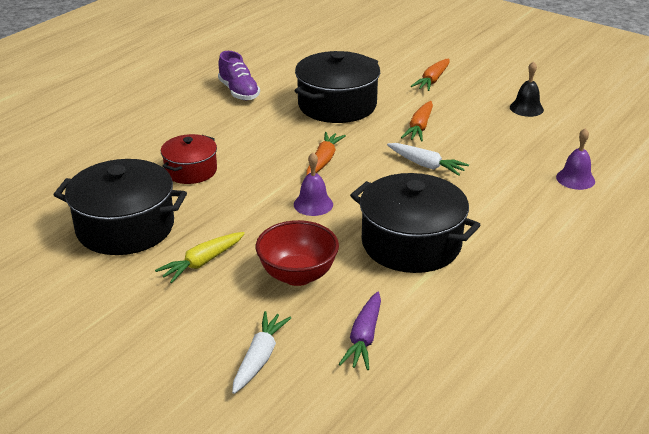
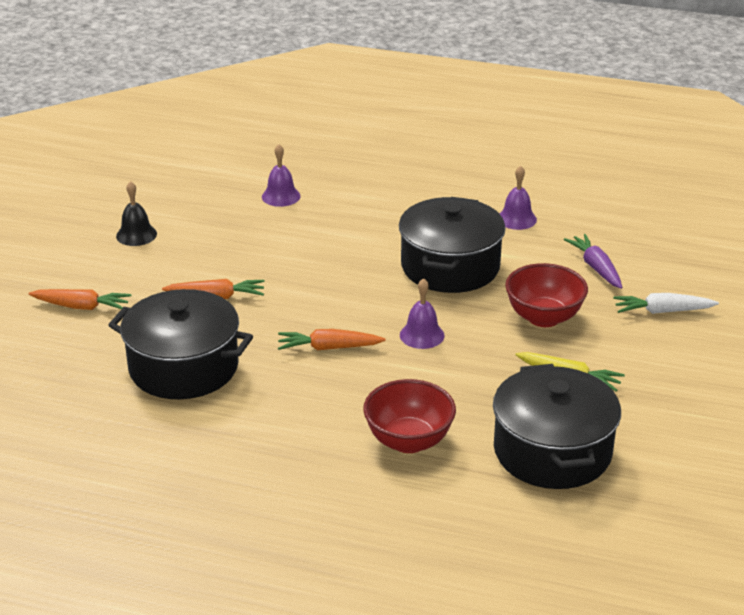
camera: 110 degrees left, 0 degrees up
red pot [161,134,217,184] -> red bowl [363,379,456,453]
purple shoe [218,51,260,100] -> none
purple carrot [339,292,381,370] -> purple carrot turned 105 degrees counterclockwise [564,234,623,289]
white carrot [387,143,469,176] -> none
none -> purple bell [499,166,537,230]

